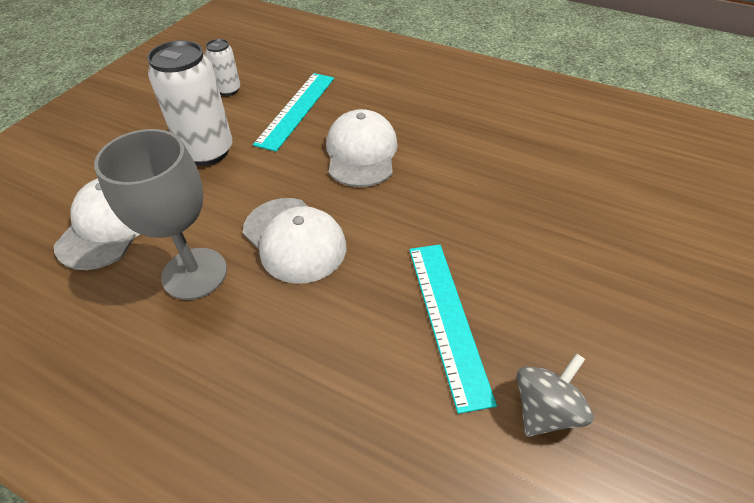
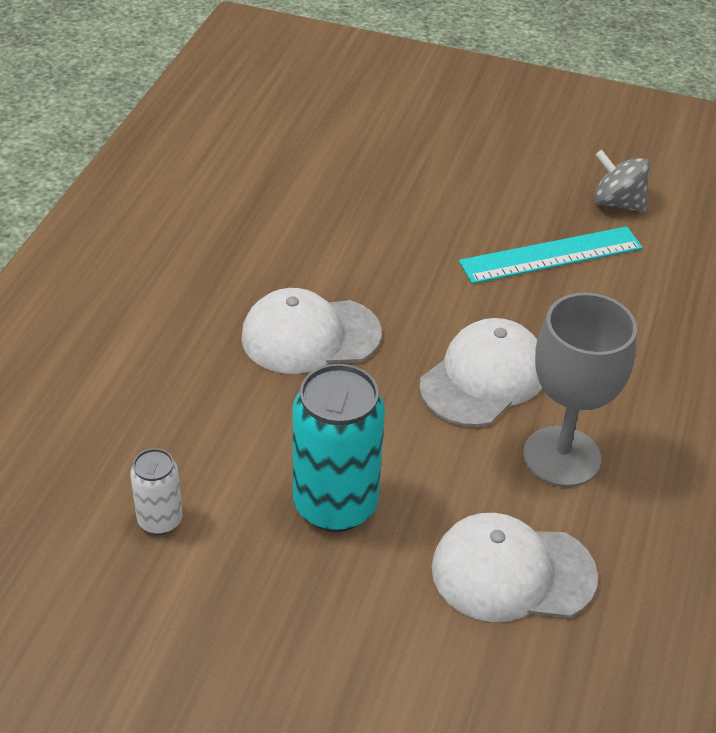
camera: 100 degrees left, 5 degrees down
white can [147,40,232,166] -> turquoise can [292,364,385,532]
turquoise ruler [253,73,334,152] -> none

